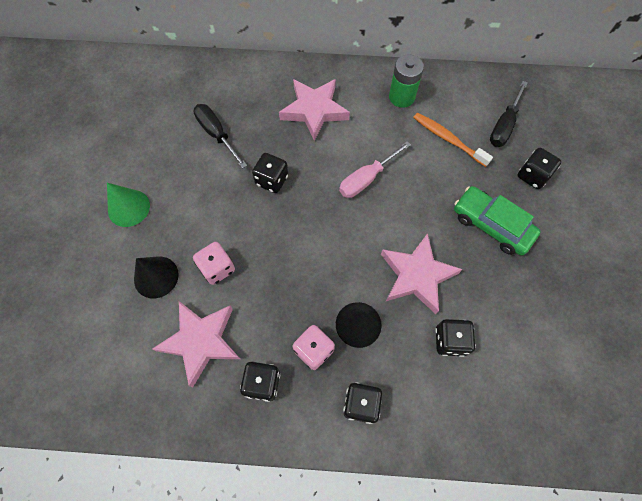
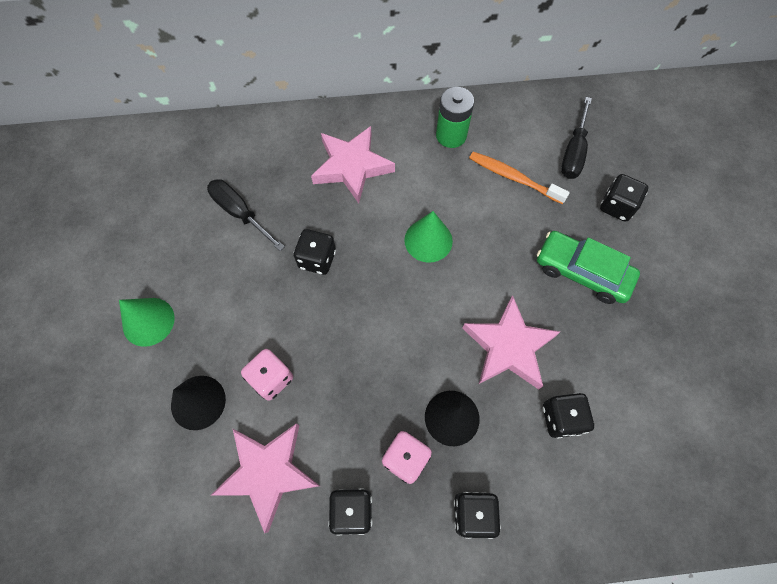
camera: 10 degrees left, 0 degrees up
pink screwdriver [339,141,411,198] -> green cone [404,211,453,263]

